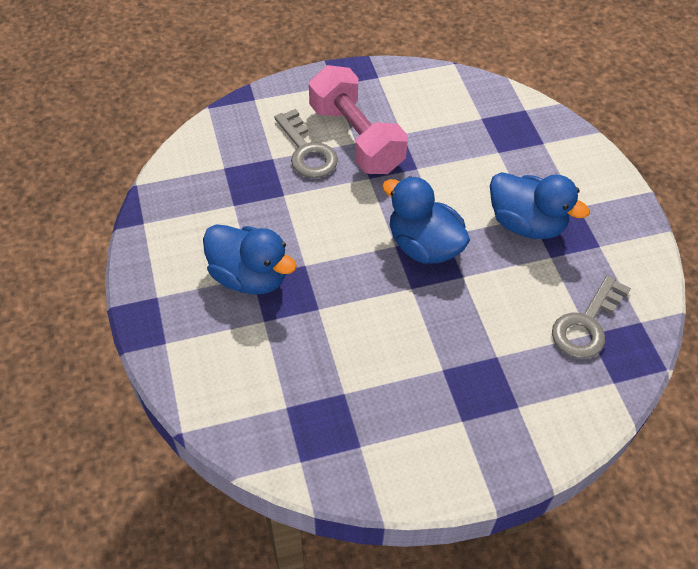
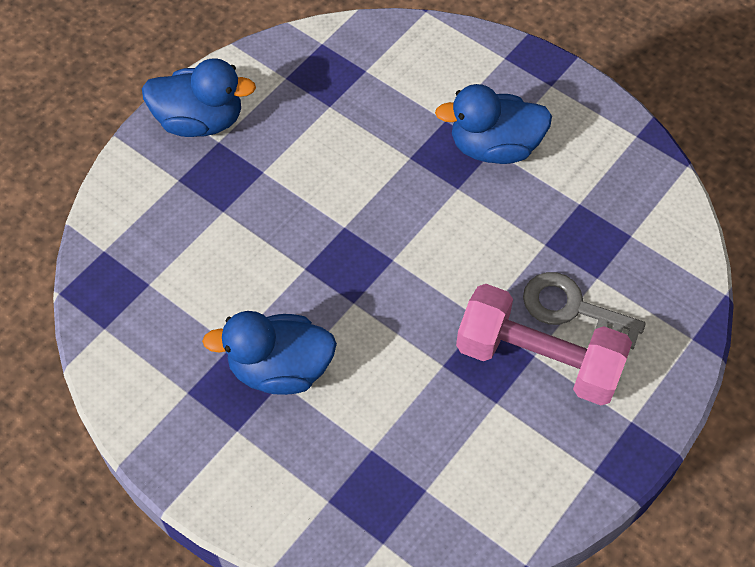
camera: 145 degrees right, 5 degrees up
blue duck [382,176,470,264] -> blue duck moved to [142,58,256,137]
grey key [552,275,631,359] -> none

